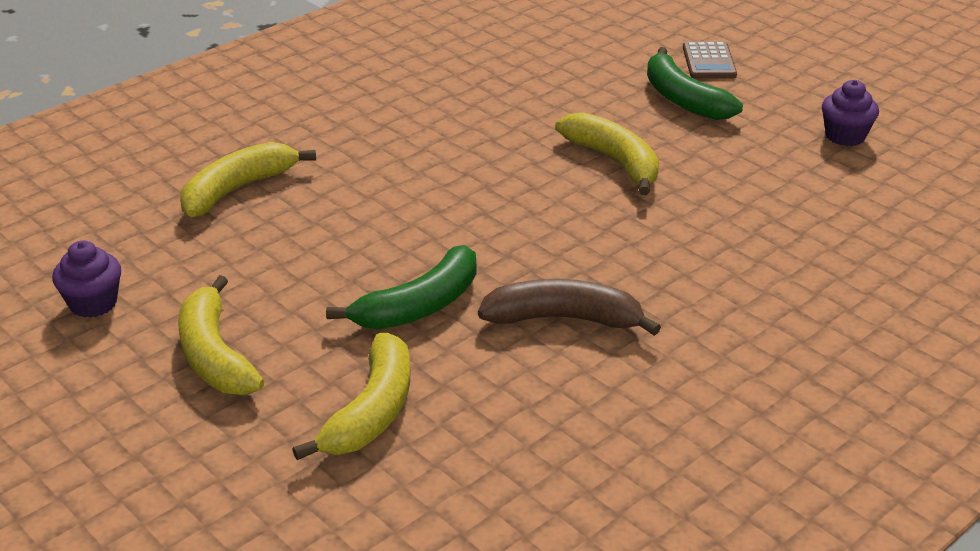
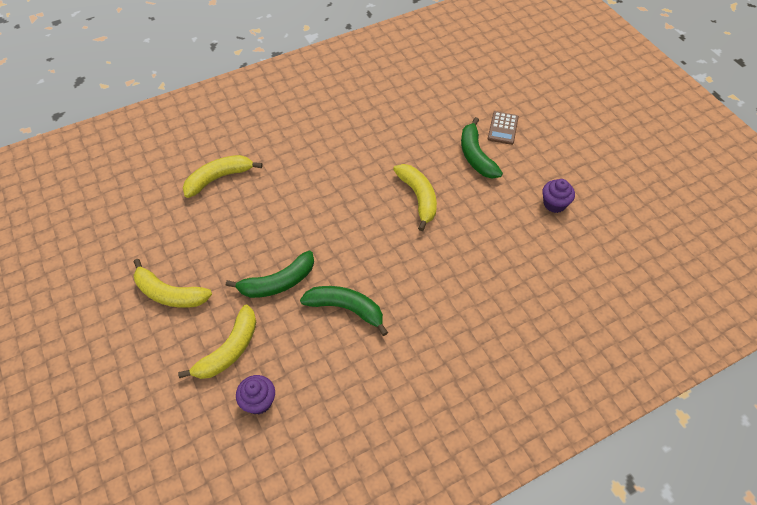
camera: 15 degrees right, 20 degrees up
purple cupcake [52,240,121,318] -> purple cupcake moved to [236,375,275,414]
yellow banana [178,275,264,395] -> yellow banana turned 60 degrees counterclockwise [134,259,212,308]
brown banana [478,279,661,336] -> green banana [300,286,388,336]

